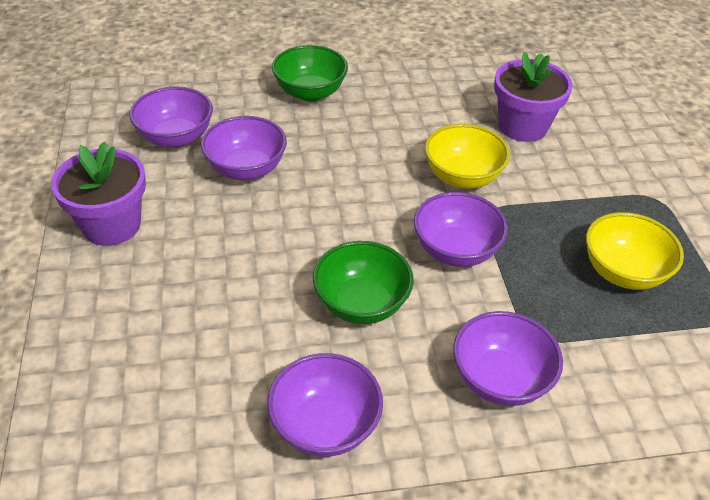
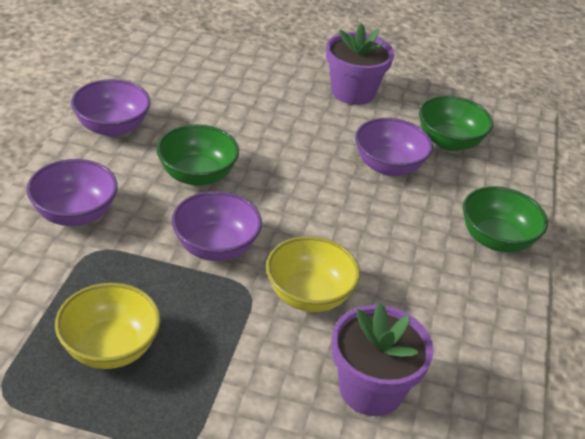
camera: 110 degrees right, 5 degrees down
purple bowl [129,86,213,148] -> green bowl [419,96,493,151]

